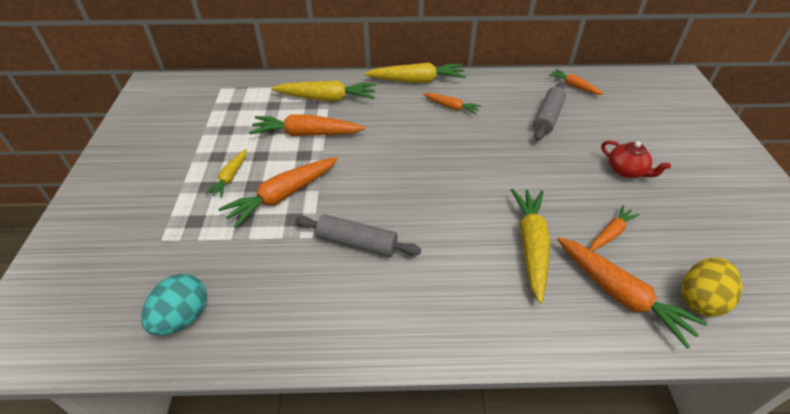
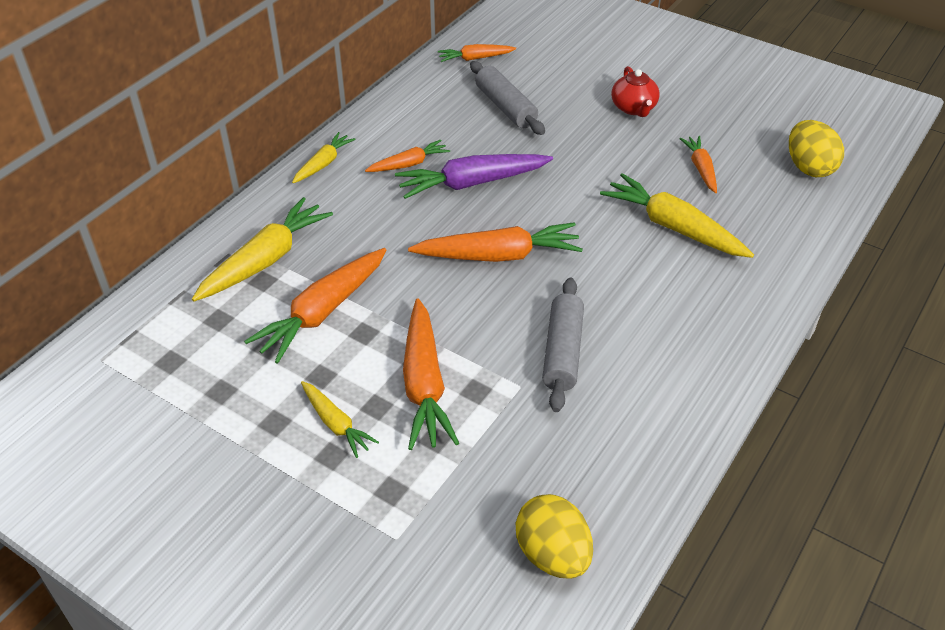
camera: 55 degrees left, 0 degrees up
turquoise egg [141,274,207,336] -> yellow egg [516,494,593,579]
grey rolling pin [295,214,421,257] -> grey rolling pin turned 45 degrees counterclockwise [542,278,584,412]
yellow carrot [364,63,466,83] -> yellow carrot [292,132,355,183], size x0.57
orange carrot [557,237,708,349] -> orange carrot moved to [408,222,583,262]
red teapot [601,140,671,178] -> red teapot turned 90 degrees clockwise [611,66,660,117]
none -> purple carrot [395,154,553,199]

